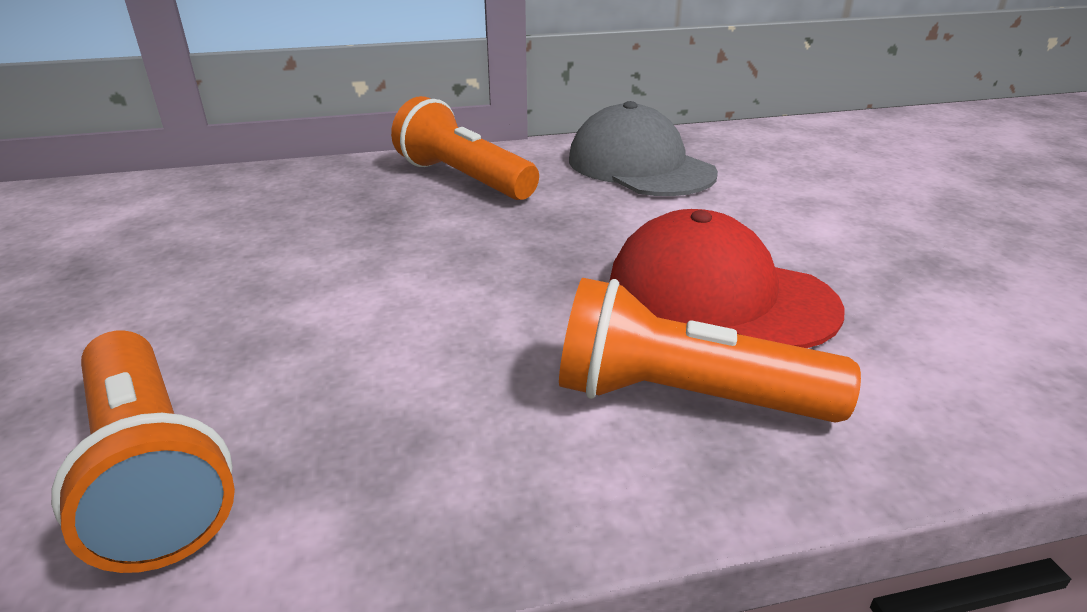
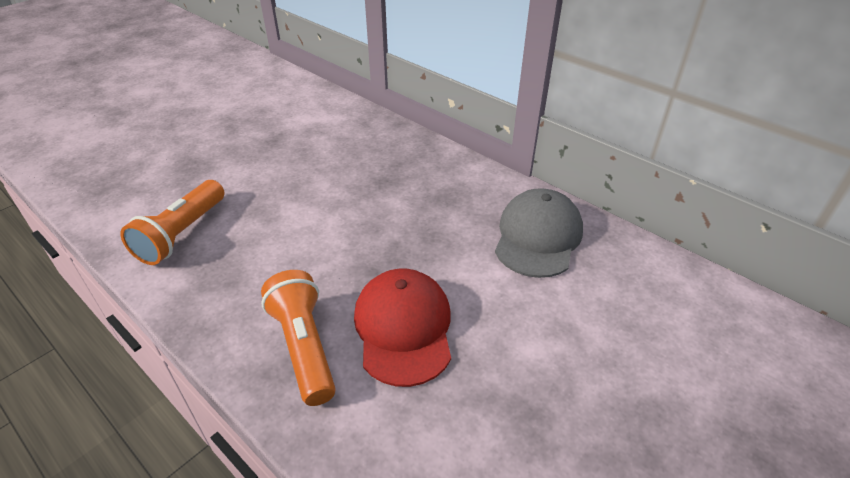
camera: 55 degrees right, 10 degrees up
orange flashlight [391,96,539,200] -> none

